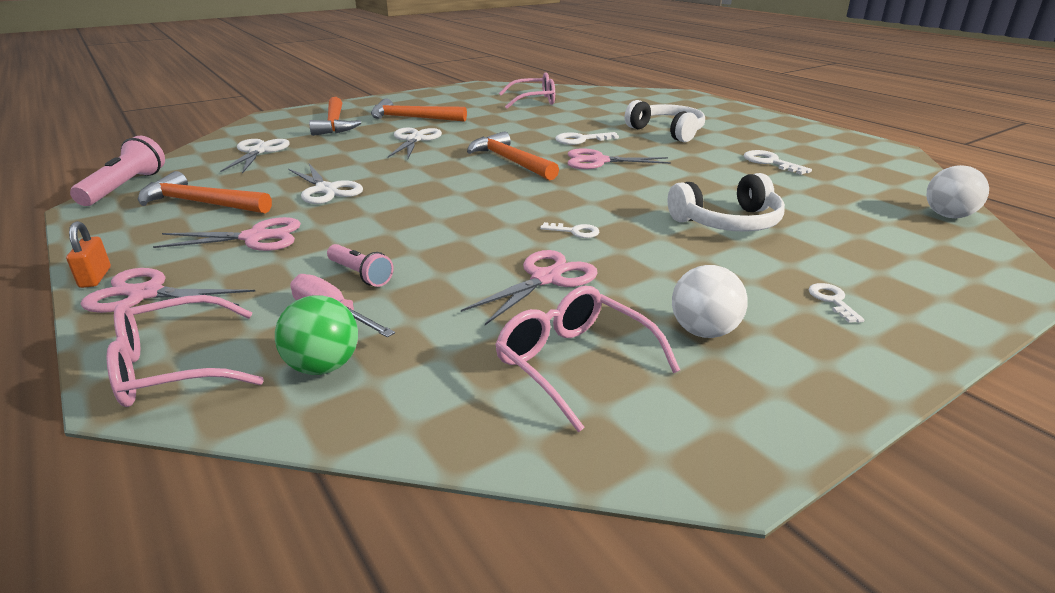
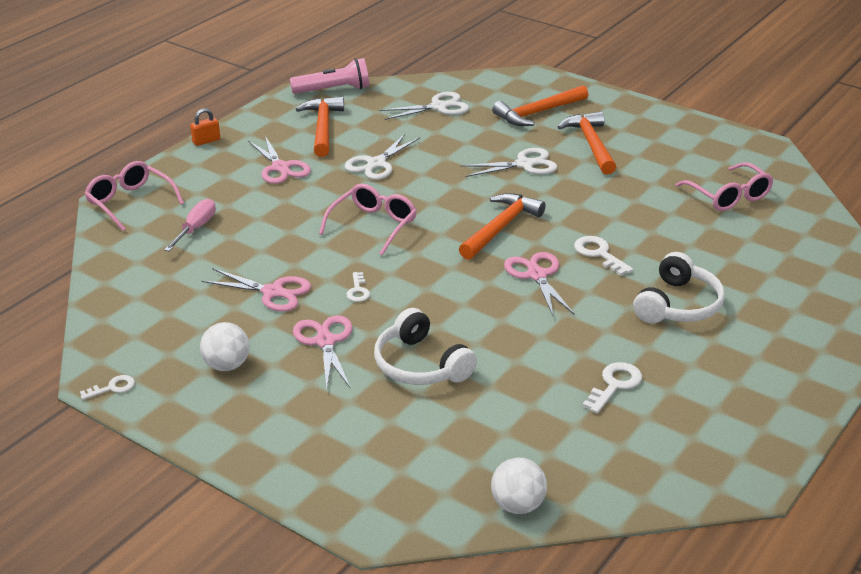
camera: 70 degrees right, 5 degrees up
pink scissors [81,268,256,313] -> pink scissors moved to [293,315,353,389]
green ball [275,295,358,375] -> none
pink flashlight [327,244,394,287] -> none
pink glasses [495,286,680,432] -> pink glasses moved to [319,184,417,255]
white key [809,283,865,323] -> white key moved to [80,375,135,400]

